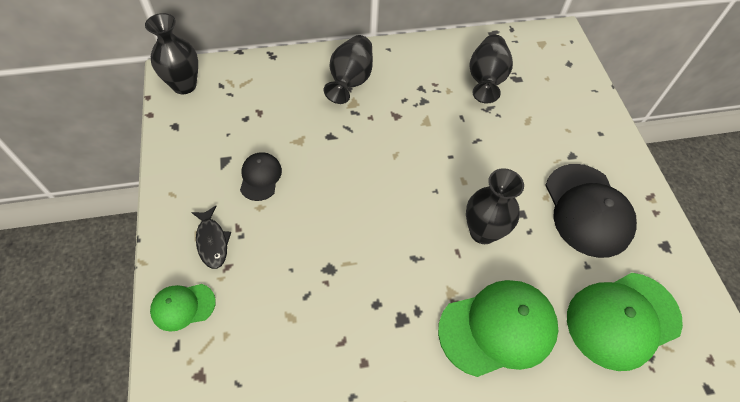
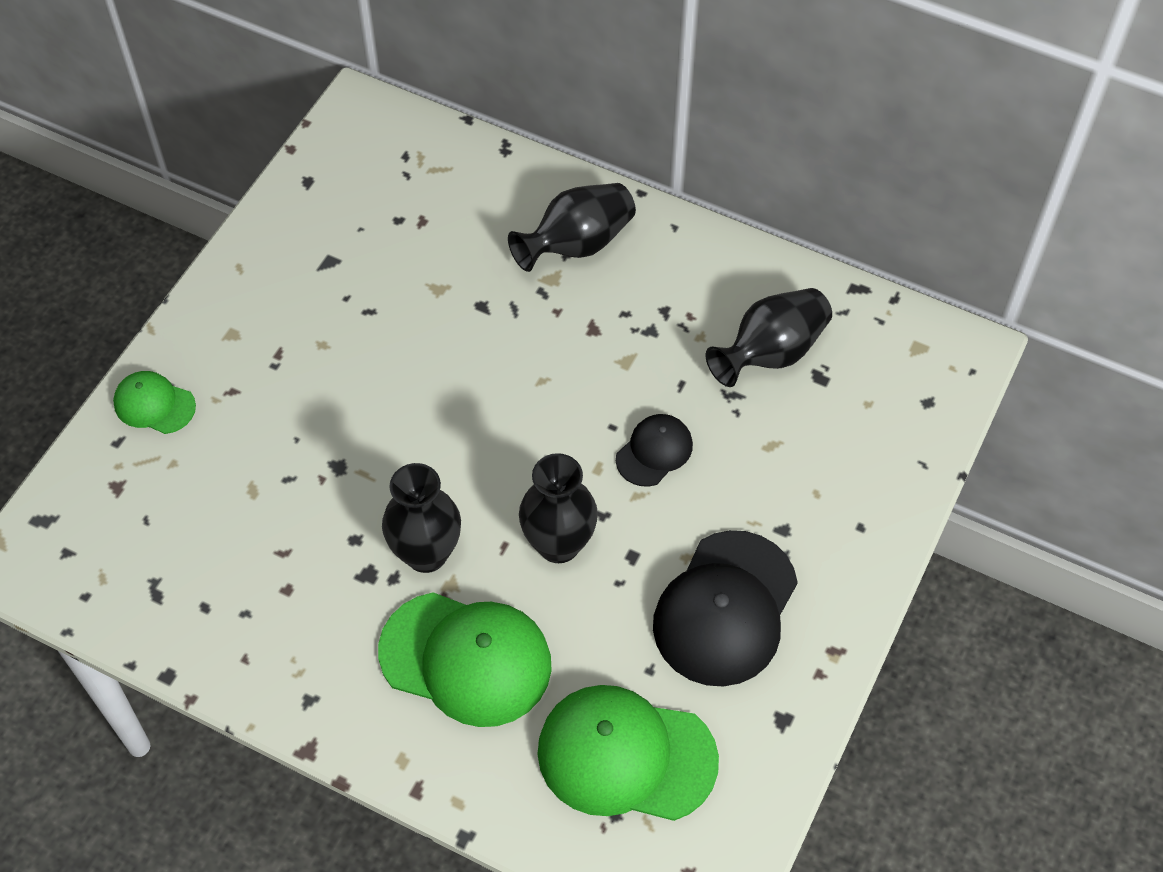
camera: 40 degrees right, 0 degrees up
black vase [145,13,198,94] -> black vase moved to [382,463,461,573]
black fish [191,206,231,269] -> none
black cap [240,152,282,201] -> black cap moved to [616,414,693,487]

